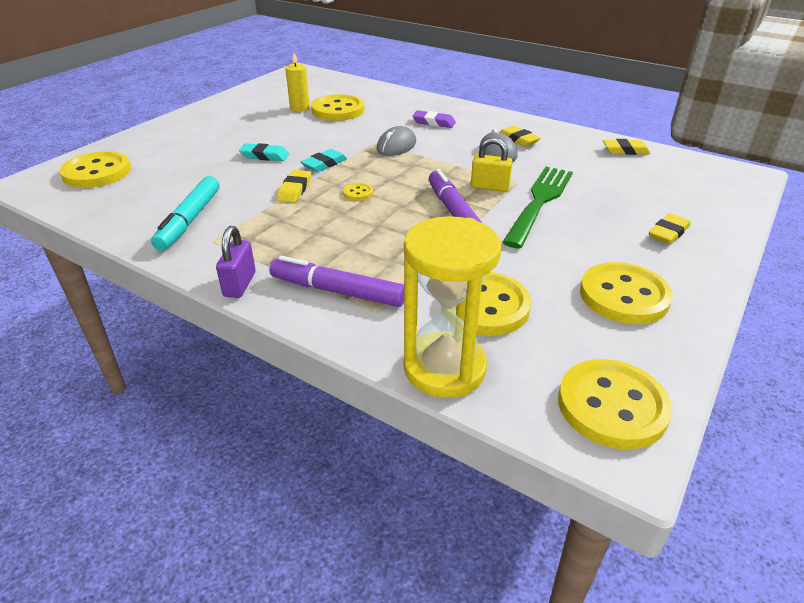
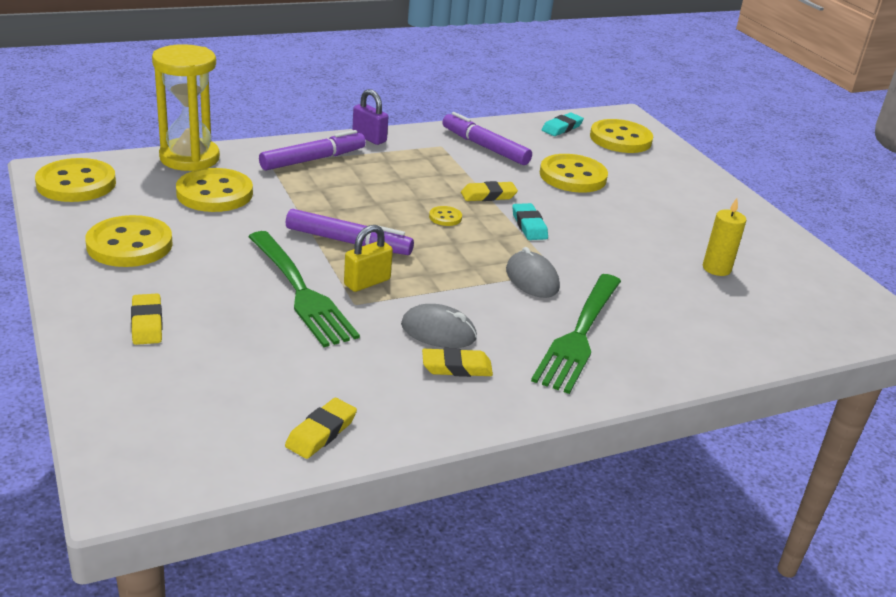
camera: 120 degrees right, 5 degrees down
turquoise marker [151,176,219,251] -> purple marker [443,112,532,165]
turquoise eraser [239,143,289,161] -> turquoise eraser moved to [542,113,584,136]
yellow eraser [277,170,311,203] -> yellow eraser turned 60 degrees counterclockwise [461,181,518,201]
yellow button [311,94,364,121] -> yellow button moved to [540,154,608,193]
purple eraser [412,110,456,128] -> green fork [531,274,621,394]

